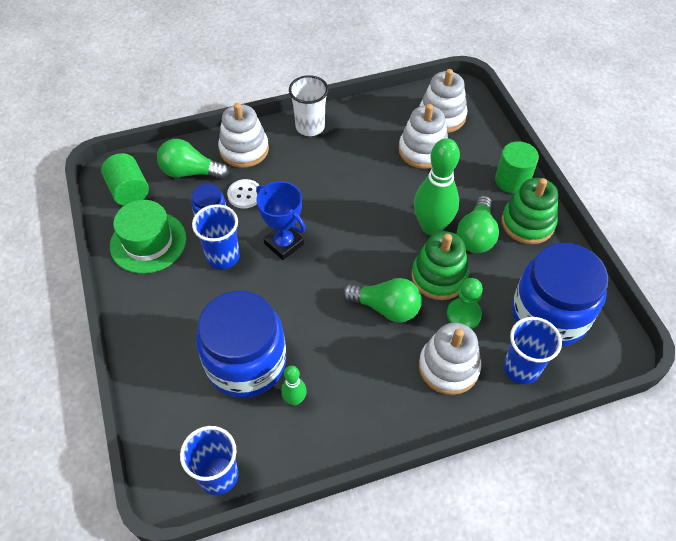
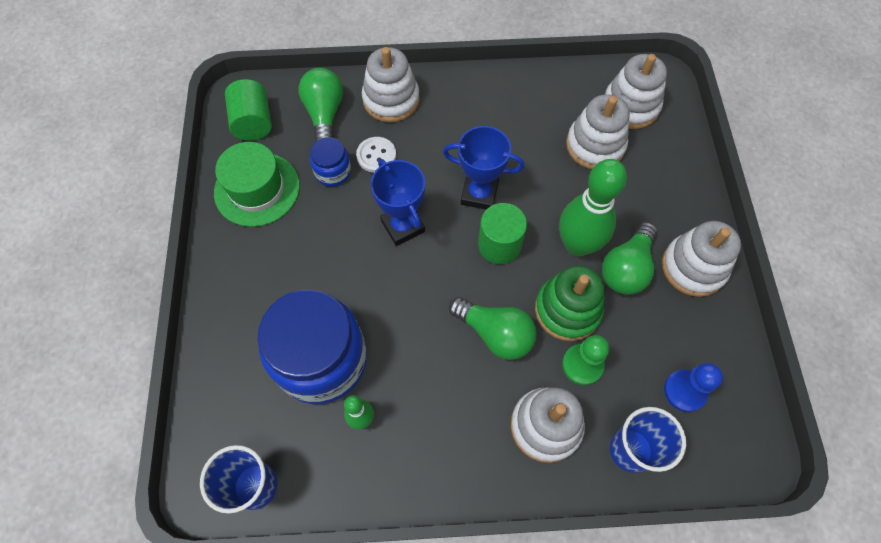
camera: 15 degrees right, 10 degrees up
green light bulb [157,139,229,179] -> green light bulb turned 60 degrees clockwise [299,68,343,142]
blue cup [192,204,240,269] -> none
white cup [289,75,329,136] -> none
green cylinder [495,141,539,194] -> green cylinder moved to [478,203,527,264]
green stacking toy [502,178,558,244] -> white stacking toy [662,221,741,297]
blue jar [512,243,608,346] -> blue pawn [664,363,723,412]
none -> blue trophy [443,126,525,210]

